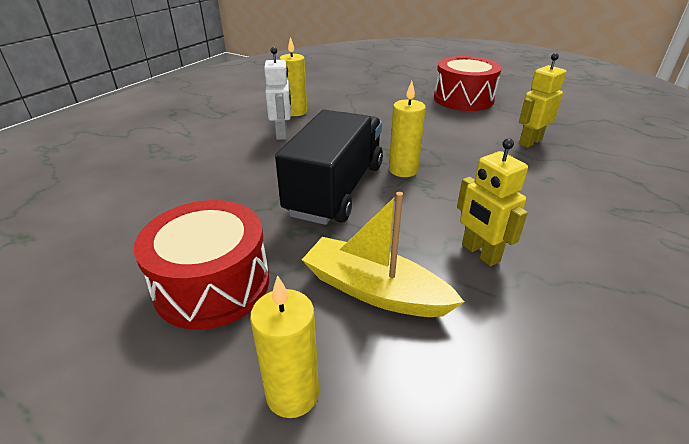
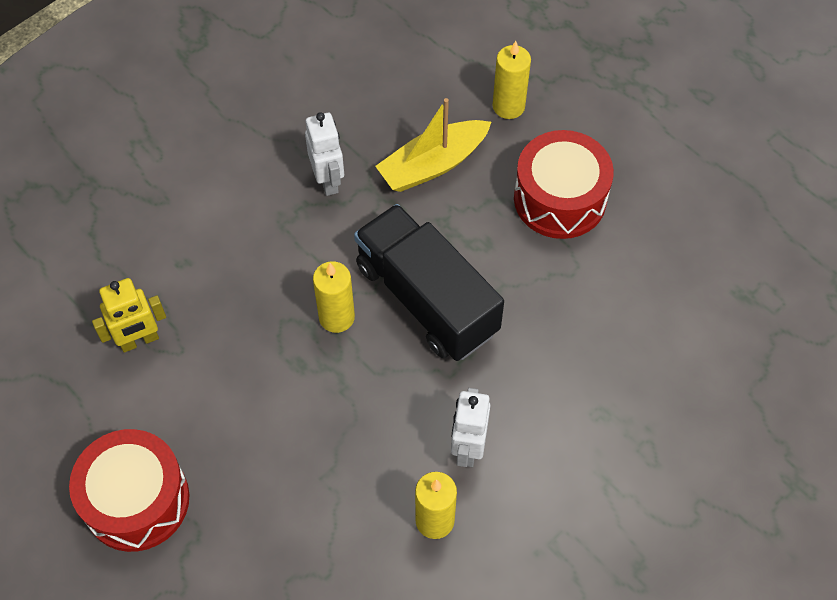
camera: 165 degrees left, 25 degrees up
black truck [275,109,383,225] -> black truck turned 105 degrees clockwise [354,204,504,361]
yellow boat [302,192,464,317] -> yellow boat turned 105 degrees clockwise [375,98,491,192]
yellow robot [457,138,528,266] -> white robot [305,112,344,196]

